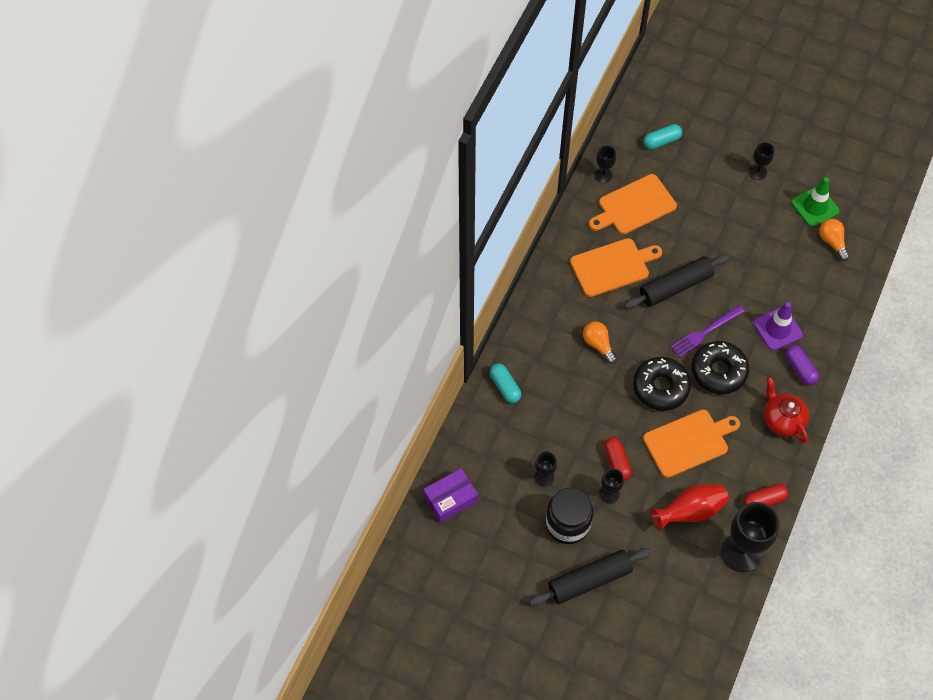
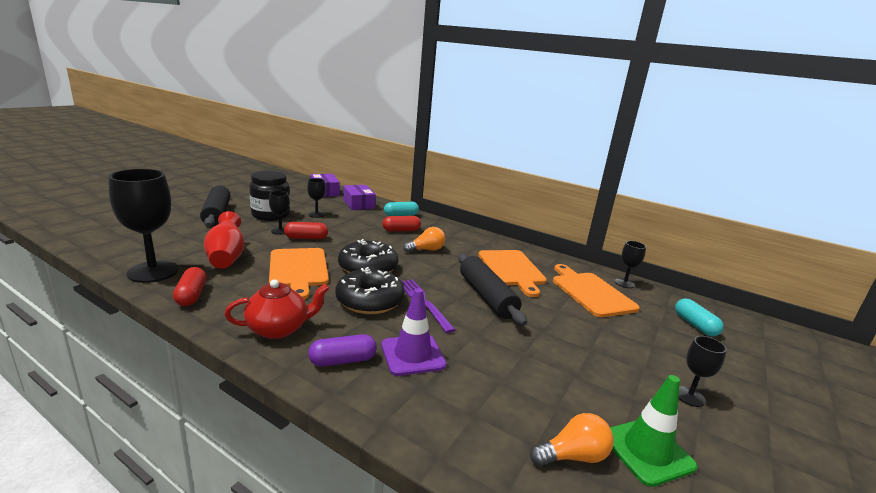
camera: 95 degrees right, 40 degrees down
none -> purple box [343,185,376,210]
none -> red capsule [382,216,421,232]

